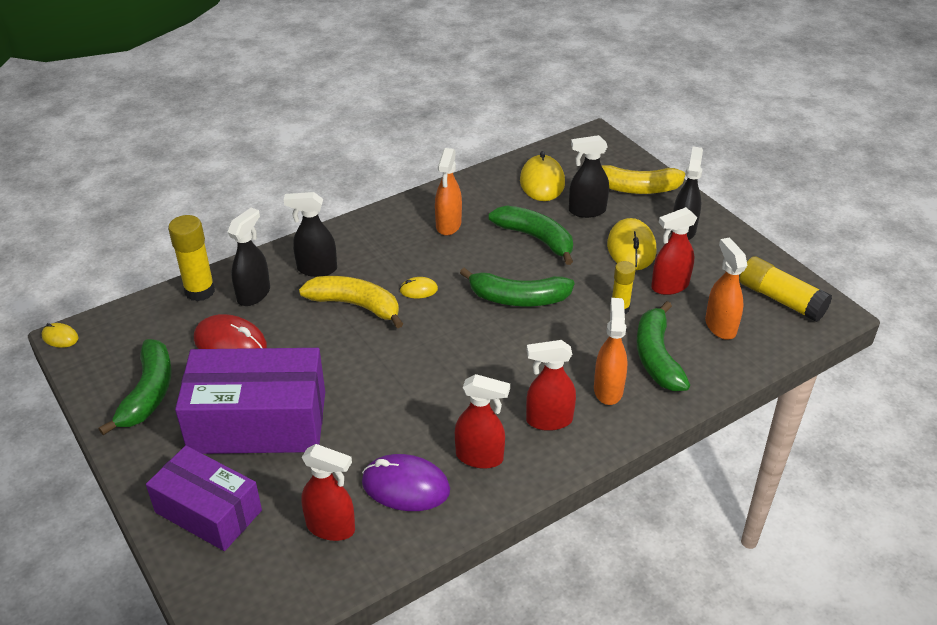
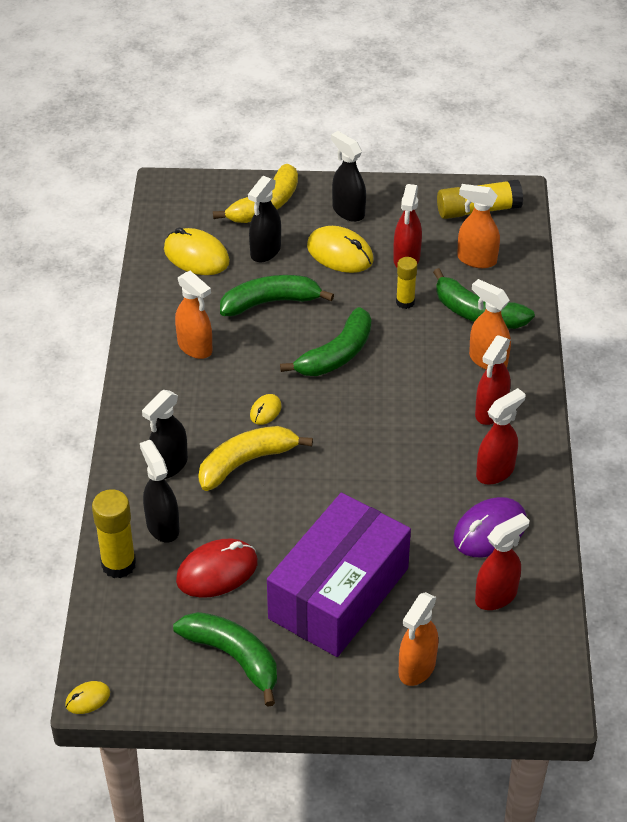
camera: 55 degrees left, 5 degrees up
purple box [146,445,262,551] -> orange spray bottle [399,592,438,686]

